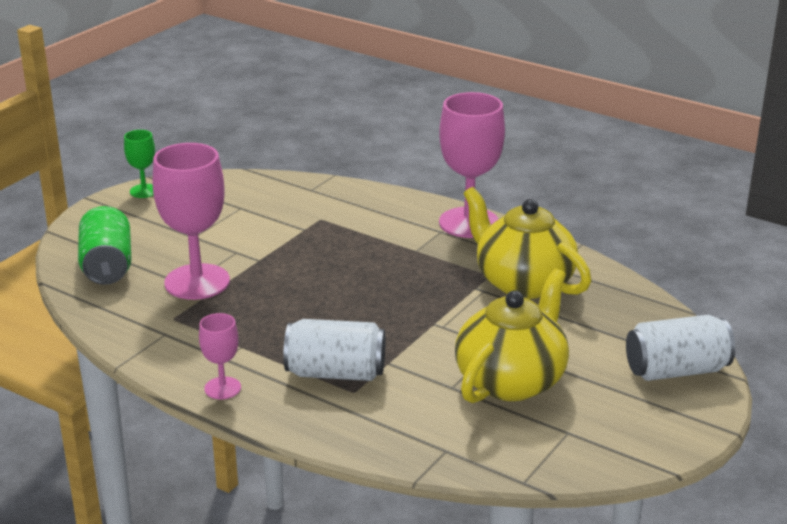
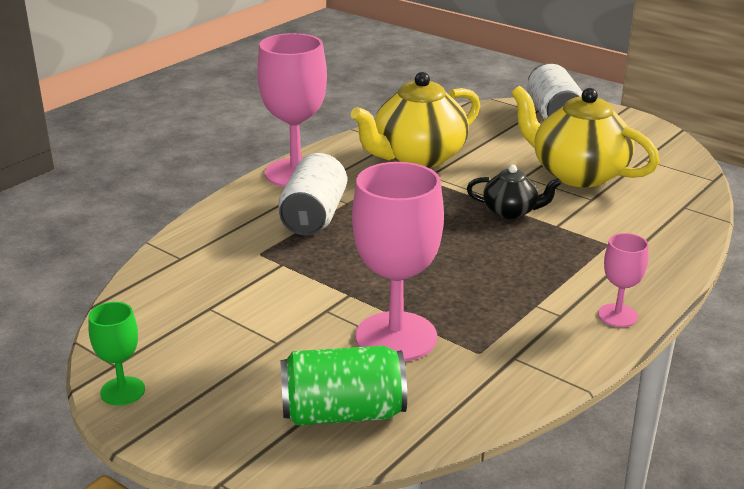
camera: 85 degrees left, 0 degrees up
white can [284,319,385,381] -> white can moved to [278,153,347,236]
none -> black teapot [467,165,561,219]

